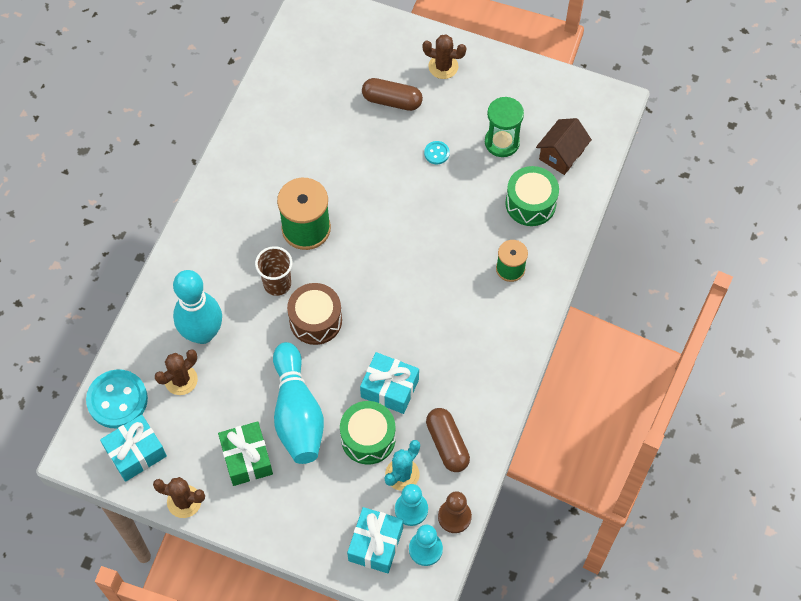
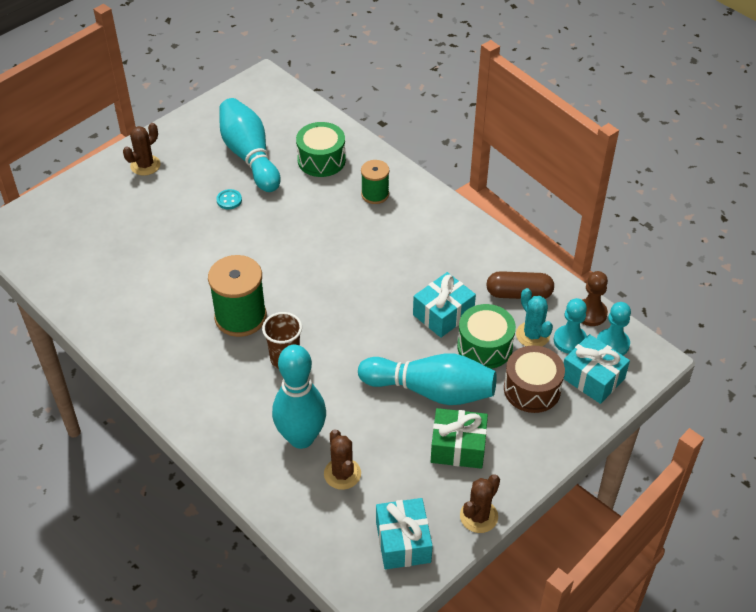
camera: 65 degrees left, 15 degrees down
turquoise button [86,369,148,428] -> none
brown drum [287,283,342,345] -> brown drum moved to [504,345,565,413]
brown capsule [362,78,423,111] -> none
green hourglass [485,97,524,157] -> turquoise bowling pin [219,98,281,192]
brown house [536,118,592,175] -> none

